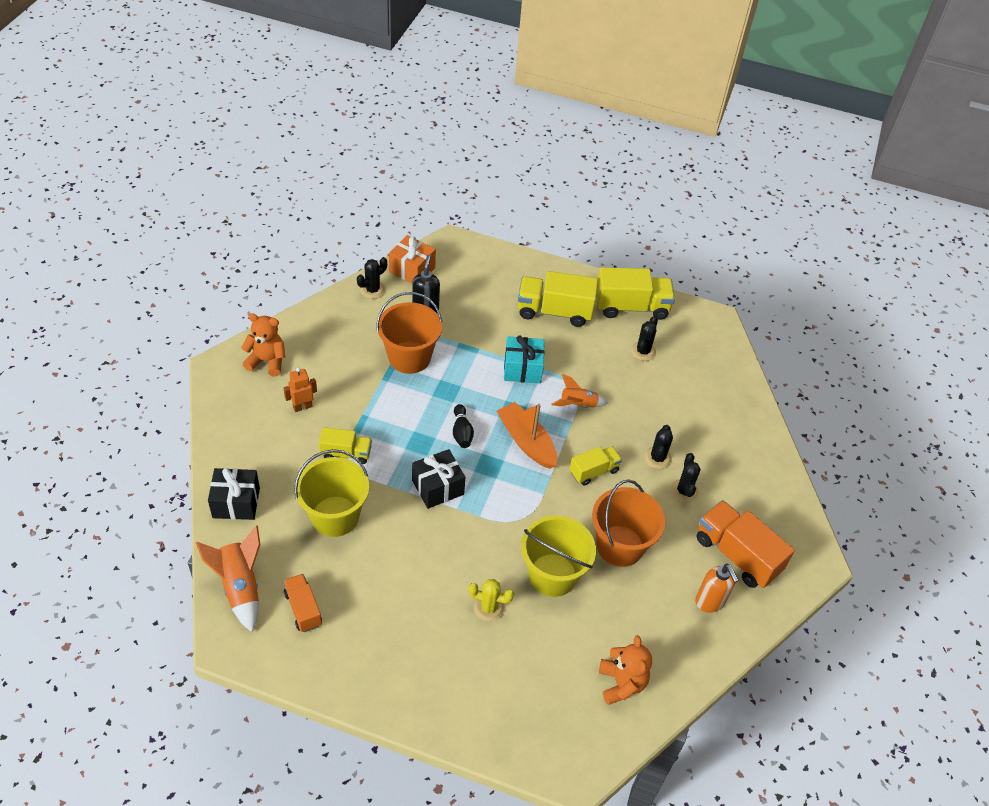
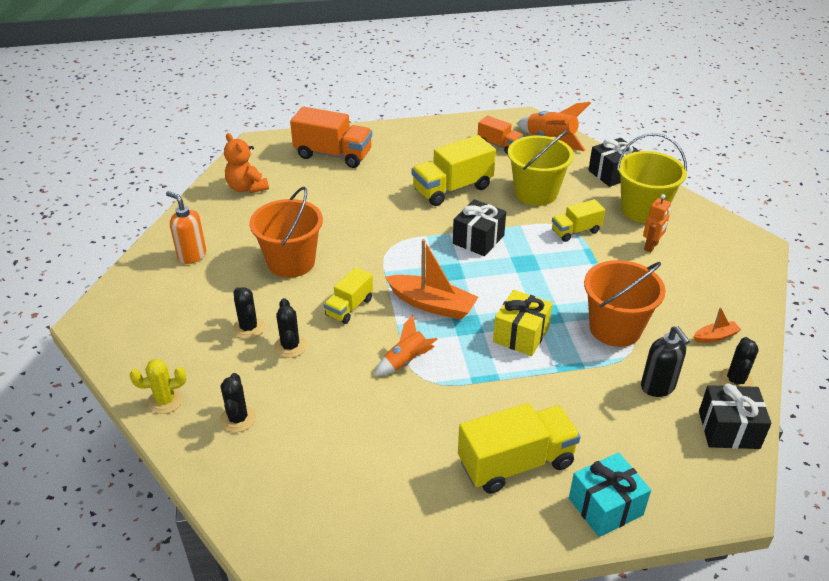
camera: 155 degrees right, 10 degrees down
orange teddy bear [241,314,285,376] -> none
orange gift [389,235,436,283] -> black gift [699,383,771,449]
black bowling pin [453,404,474,448] -> none
yellow cactus [468,579,514,622] -> yellow cactus moved to [130,359,186,414]
turquoise gift [504,336,545,383] -> turquoise gift moved to [569,452,651,537]
yellow bucket [521,515,596,597] -> yellow bucket moved to [617,133,687,223]
yellow truck [596,267,675,320] -> yellow truck moved to [412,135,496,206]
black cactus [631,316,658,361] -> black cactus moved to [220,373,256,432]
orange truck [697,500,795,588] -> orange truck moved to [290,107,372,168]
none -> yellow gift [493,290,553,356]
none -> orange boat [693,307,741,343]

